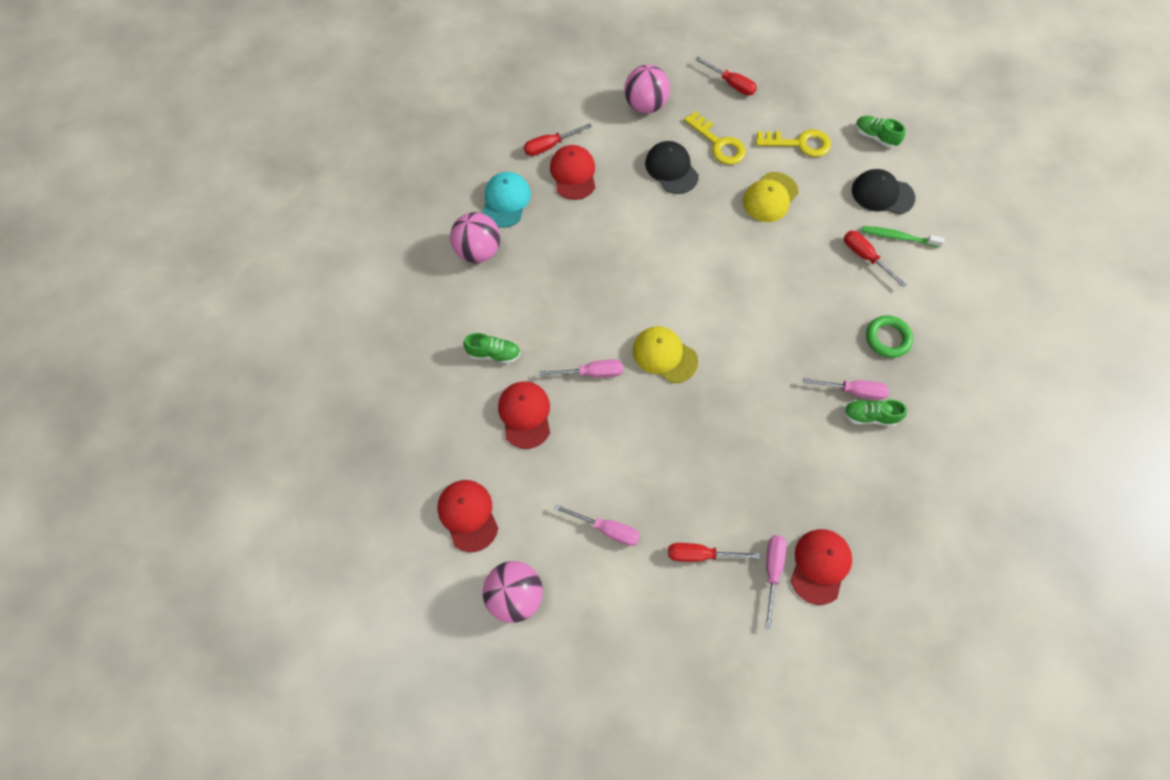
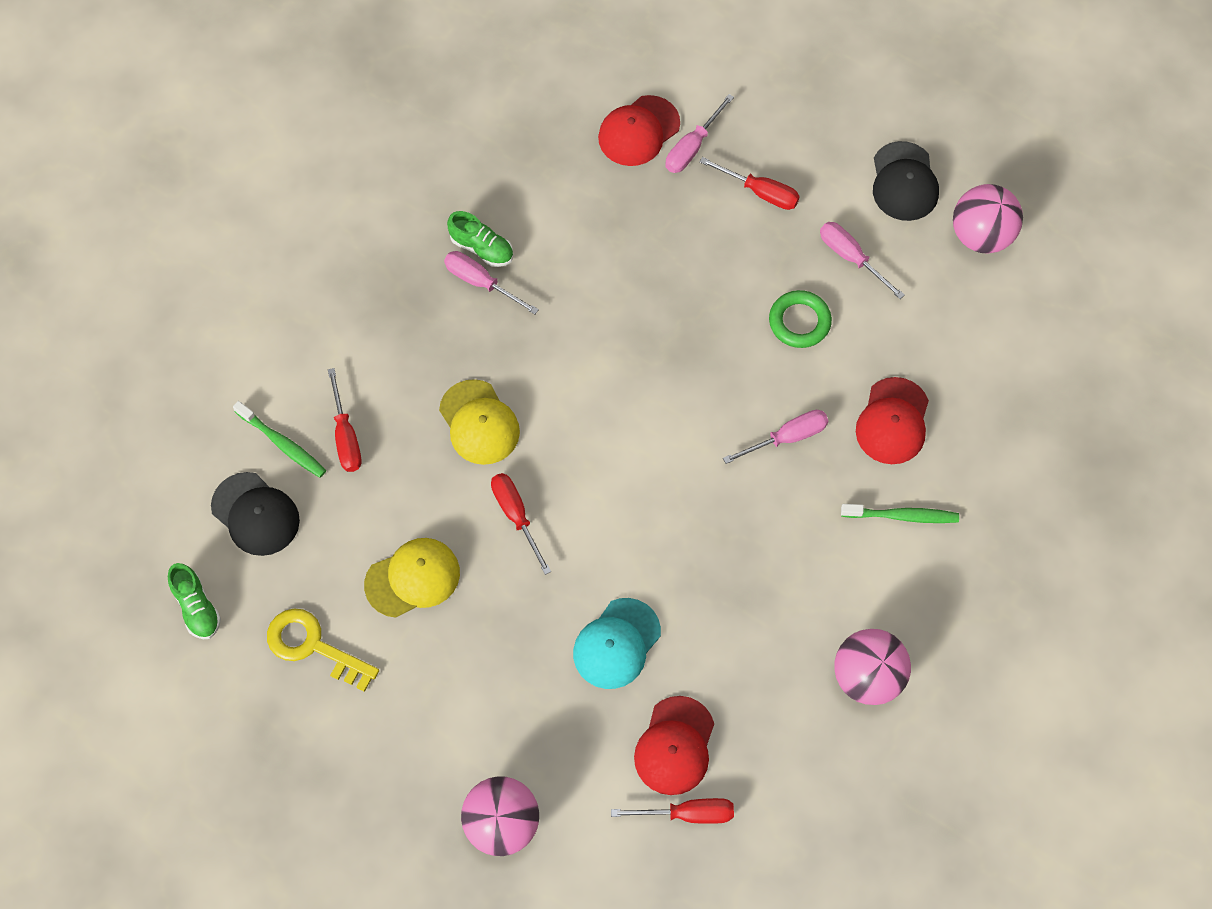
camera: 155 degrees left, 0 degrees up
red cap [437,480,498,552] -> none
green shoe [463,333,520,364] -> green toothbrush [841,504,959,523]
turquoise cap [482,172,531,228] -> turquoise cap moved to [573,598,661,689]
pink screwdriver [540,359,623,378] -> pink screwdriver turned 135 degrees clockwise [723,410,828,464]
yellow cap [633,326,698,383] -> yellow cap moved to [439,379,520,465]
black cap [645,141,699,194] -> black cap moved to [873,141,939,221]
yellow key [684,111,746,165] -> none
red screwdriver [695,57,757,96] -> red screwdriver moved to [491,473,551,575]
green ring [866,315,913,358] -> green ring moved to [769,290,832,348]

